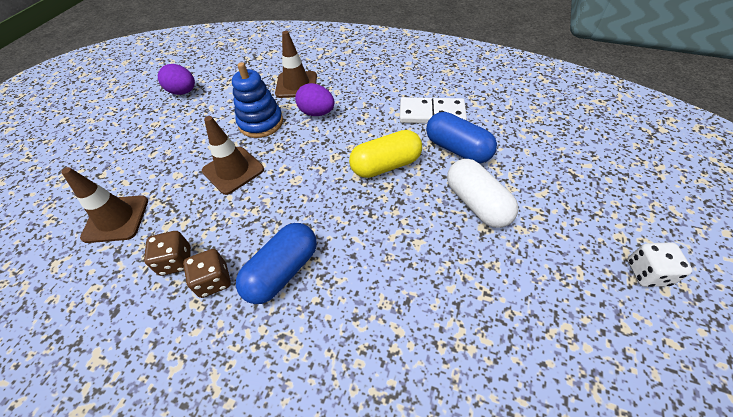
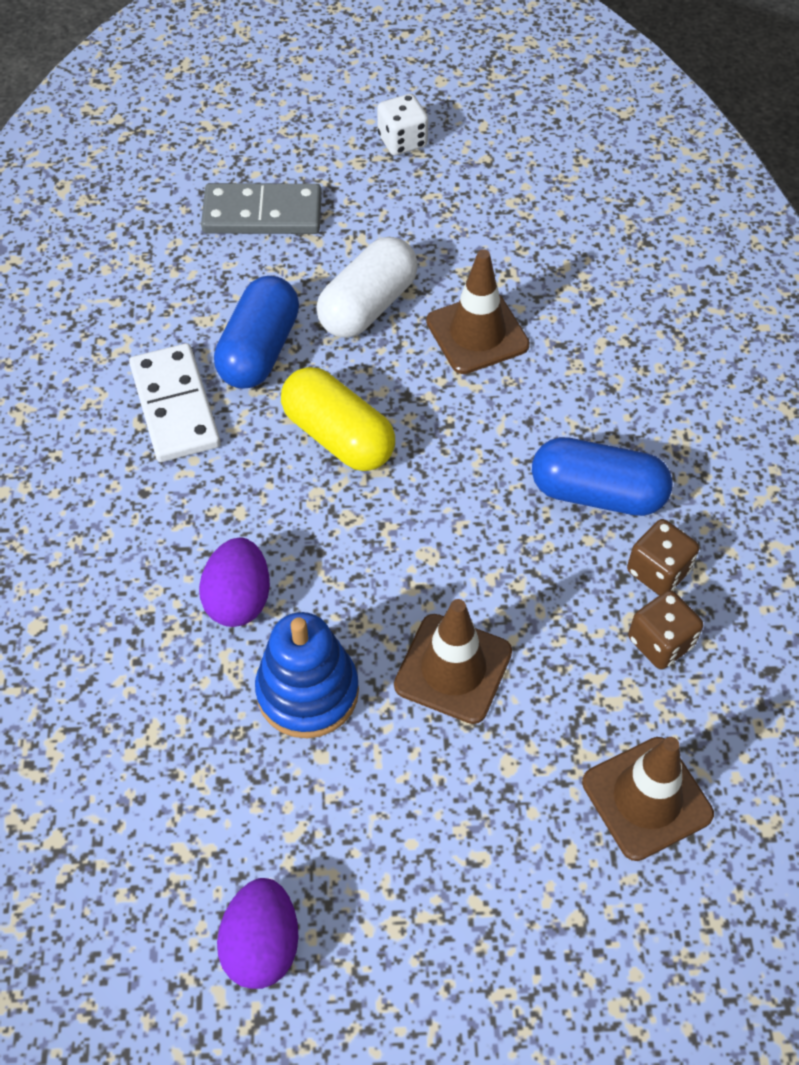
camera: 115 degrees left, 5 degrees up
brown traffic cone [275,31,317,98] -> brown traffic cone moved to [426,249,530,374]
none -> grey domino [201,183,322,234]

